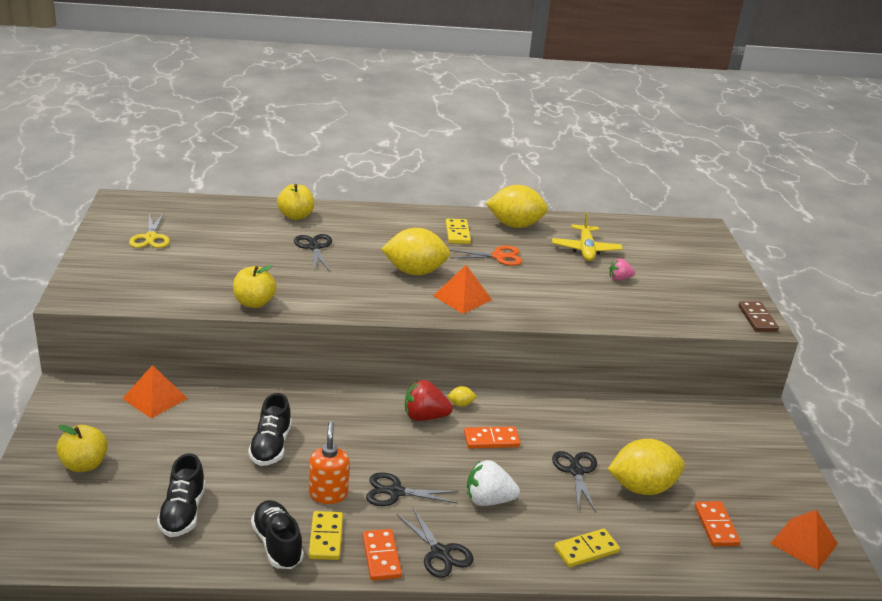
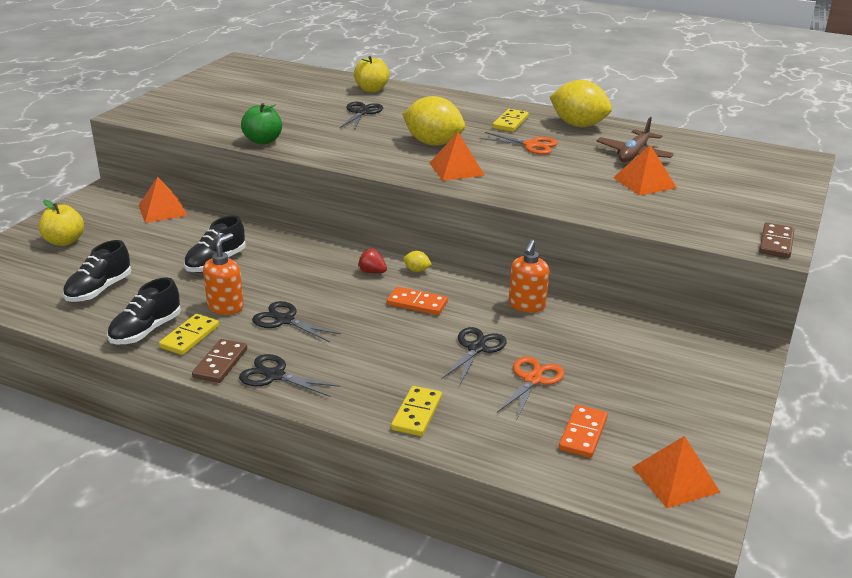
camera: 30 degrees right, 0 degrees up
yellow scissors [129,213,170,248] -> none
yellow apple [233,265,276,308] -> green apple [241,103,282,145]
black shoe [251,500,304,569] -> black shoe turned 150 degrees counterclockwise [107,278,181,344]
orange domino [362,529,402,581] -> brown domino [192,339,247,383]
black scissors [397,508,474,578] -> black scissors turned 120 degrees clockwise [239,354,340,397]
red strawberry [405,380,453,421] -> red strawberry [358,249,387,273], size x0.60
white strawberry [467,460,520,506] -> none
yellow plane [552,212,622,261] -> brown plane [596,117,674,162]
yellow domino [554,529,620,567] -> yellow domino turned 75 degrees counterclockwise [391,386,442,436]
yellow lemon [608,439,685,495] -> orange scissors [497,357,564,420]
pink strawberry [609,258,635,281] -> orange pyramid [613,145,677,196]
none -> orange soap dispenser [509,240,549,312]

